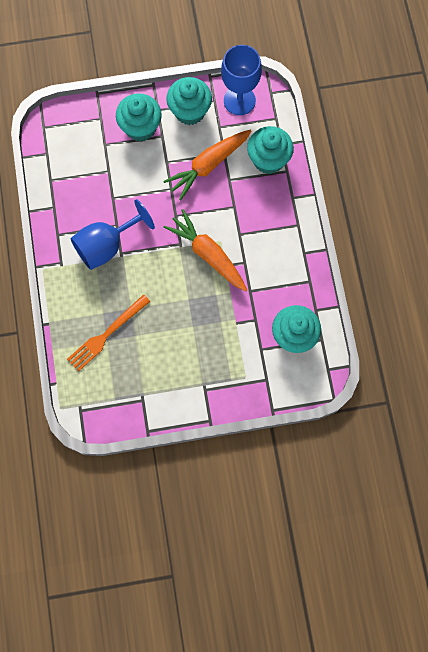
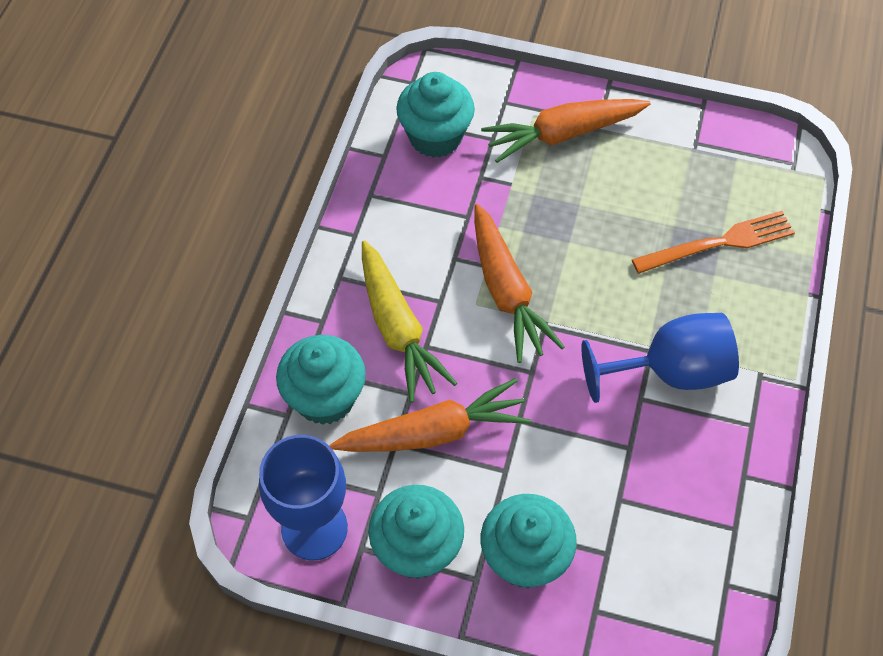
camera: 155 degrees left, 15 degrees down
none -> yellow carrot [362,240,457,403]
none -> orange carrot [481,99,650,163]

